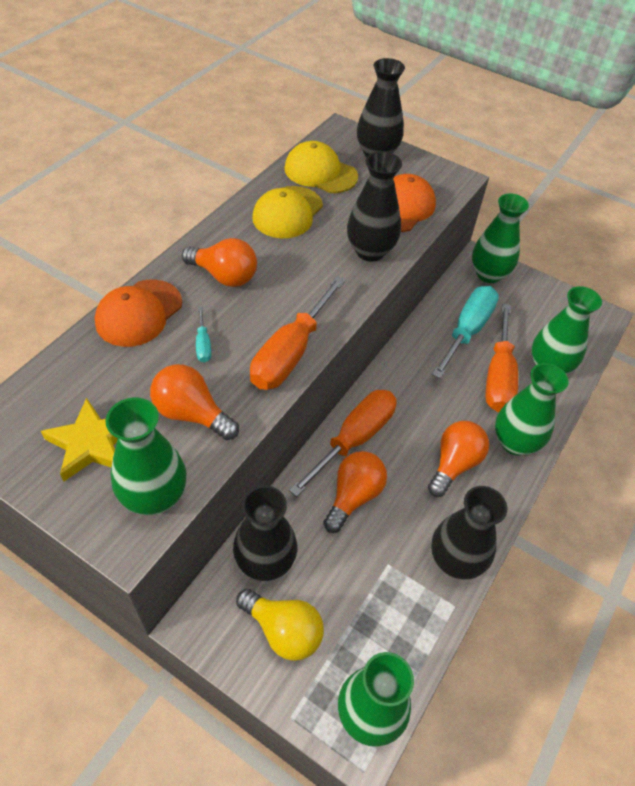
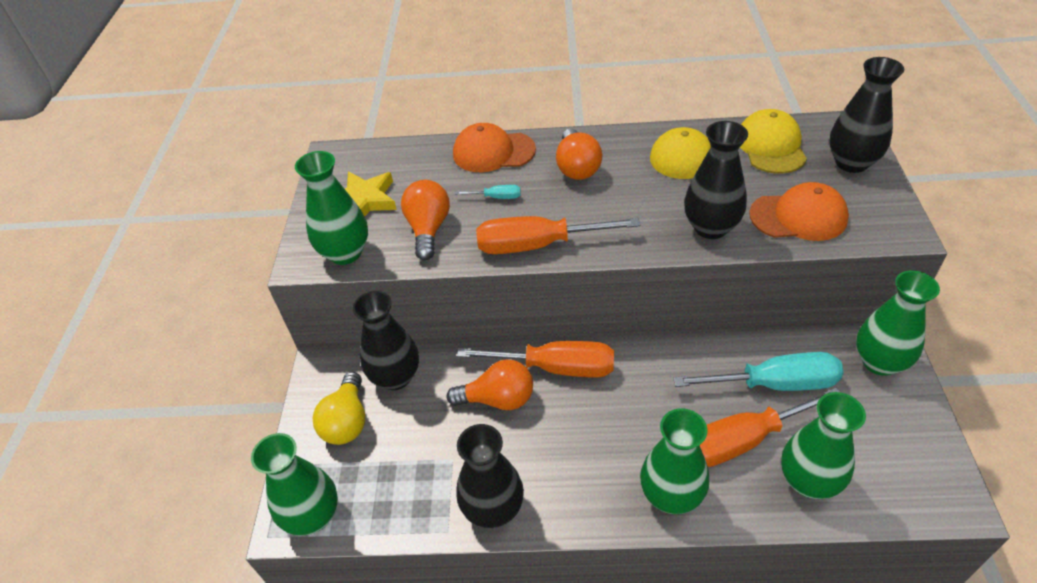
camera: 65 degrees right, 5 degrees down
turquoise screwdriver [196,307,211,363] -> turquoise screwdriver turned 135 degrees counterclockwise [455,185,521,199]
orange light bulb [428,421,489,497] -> none

